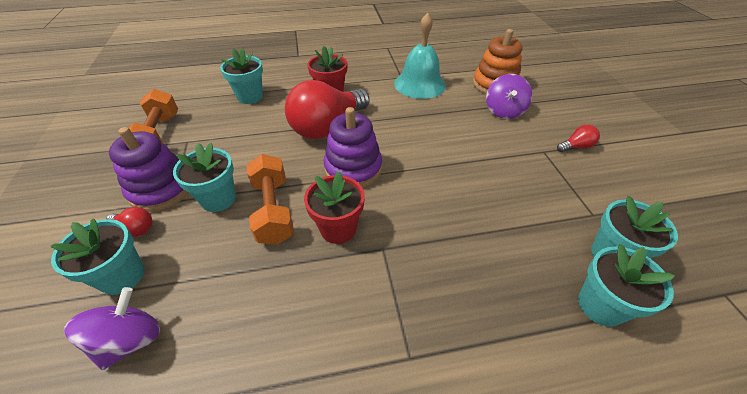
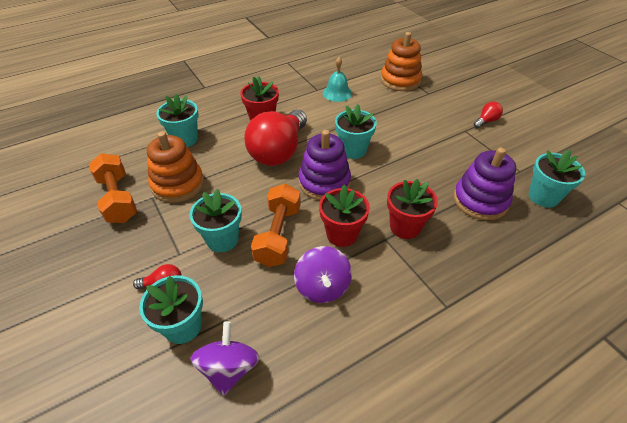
camera: 20 degrees left, 0 degrees up
purple stacking toy [109,127,189,212] -> purple stacking toy moved to [454,148,516,220]
orange dumbbell [247,154,294,245] -> orange dumbbell turned 45 degrees clockwise [251,183,301,267]
turquoise bell [394,13,446,99] -> turquoise bell [323,57,352,102], size x0.61
purple spinning top [486,74,532,119] -> purple spinning top moved to [294,246,352,303]
turquoise flower pot [578,244,675,327] -> turquoise flower pot moved to [335,104,377,159]
none -> orange stacking toy [147,132,204,203]
none -> red flower pot [387,179,438,239]

